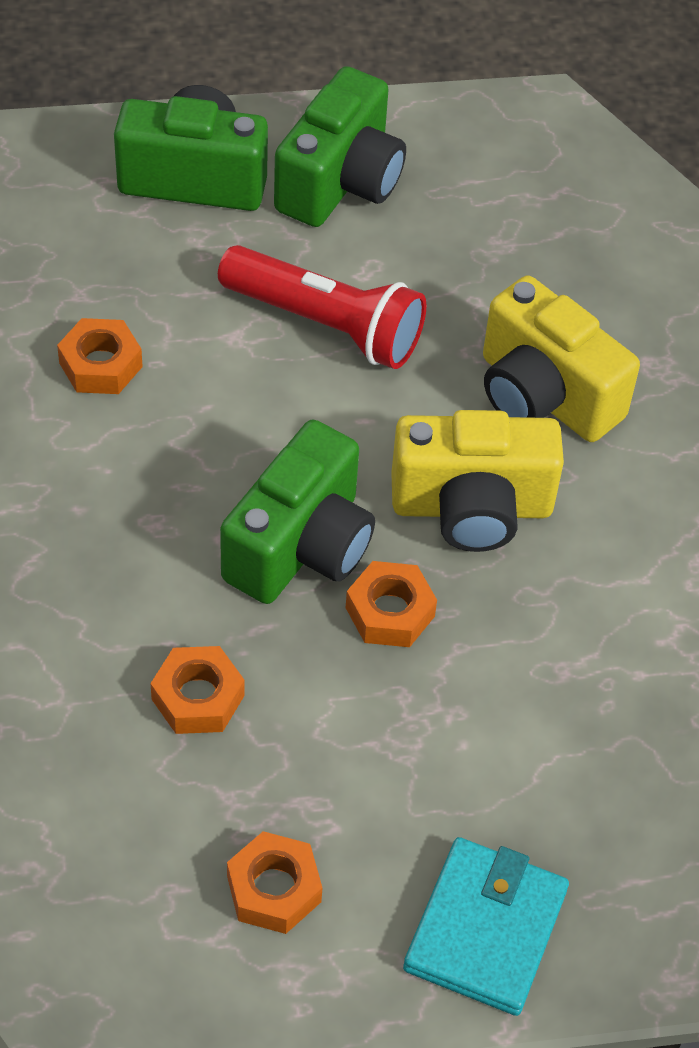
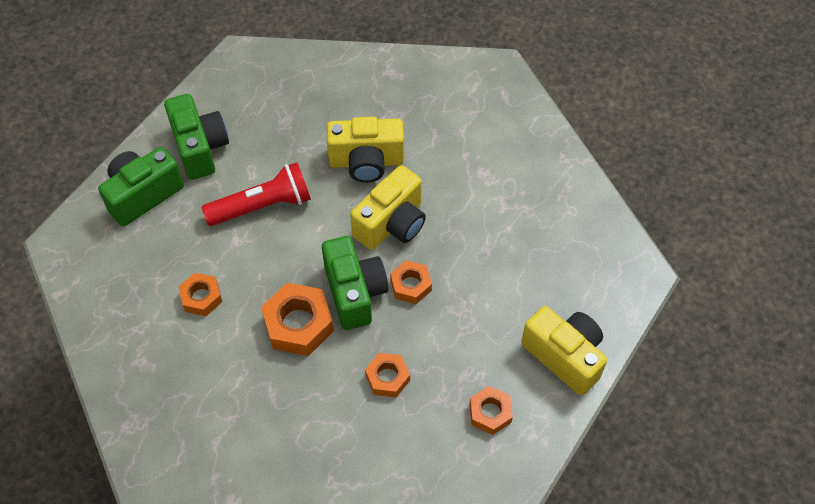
camera: 45 degrees left, 5 degrees up
turquoise wallet [403,837,569,1016] -> yellow camera [521,306,607,396]
none -> orange nut [261,283,334,356]

